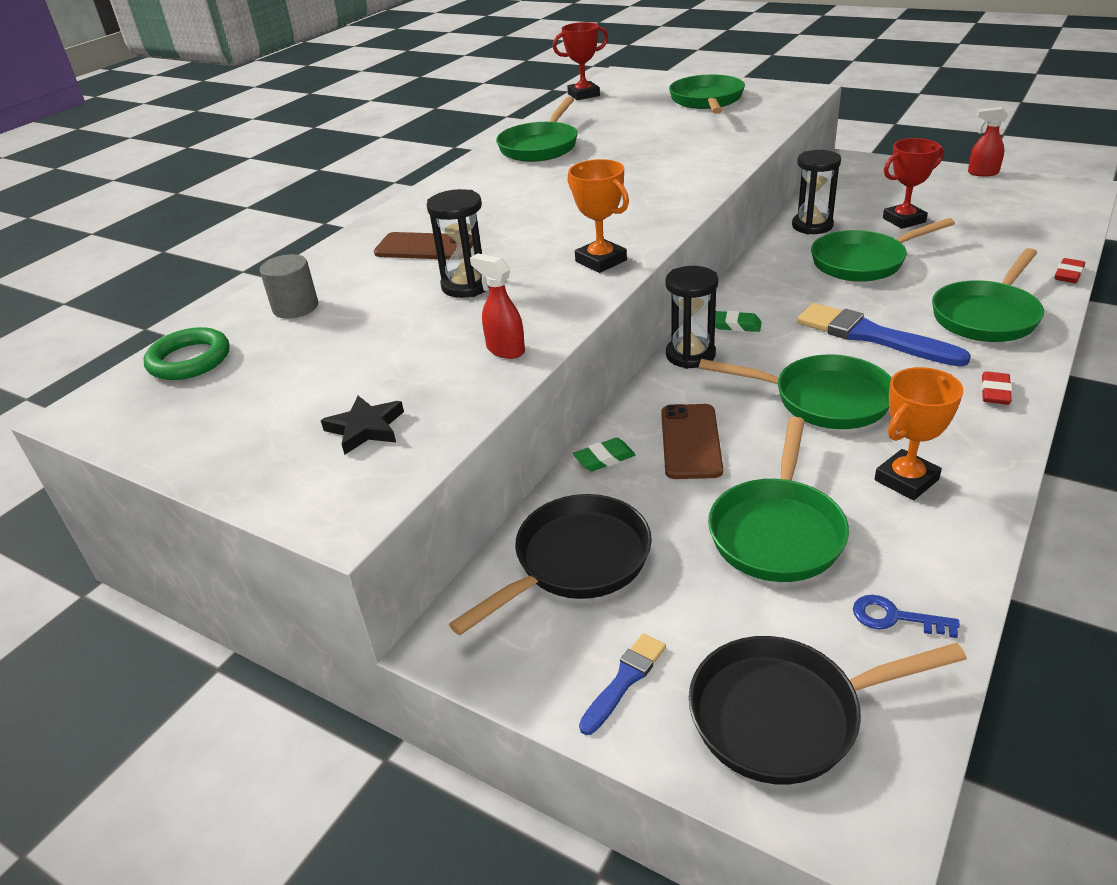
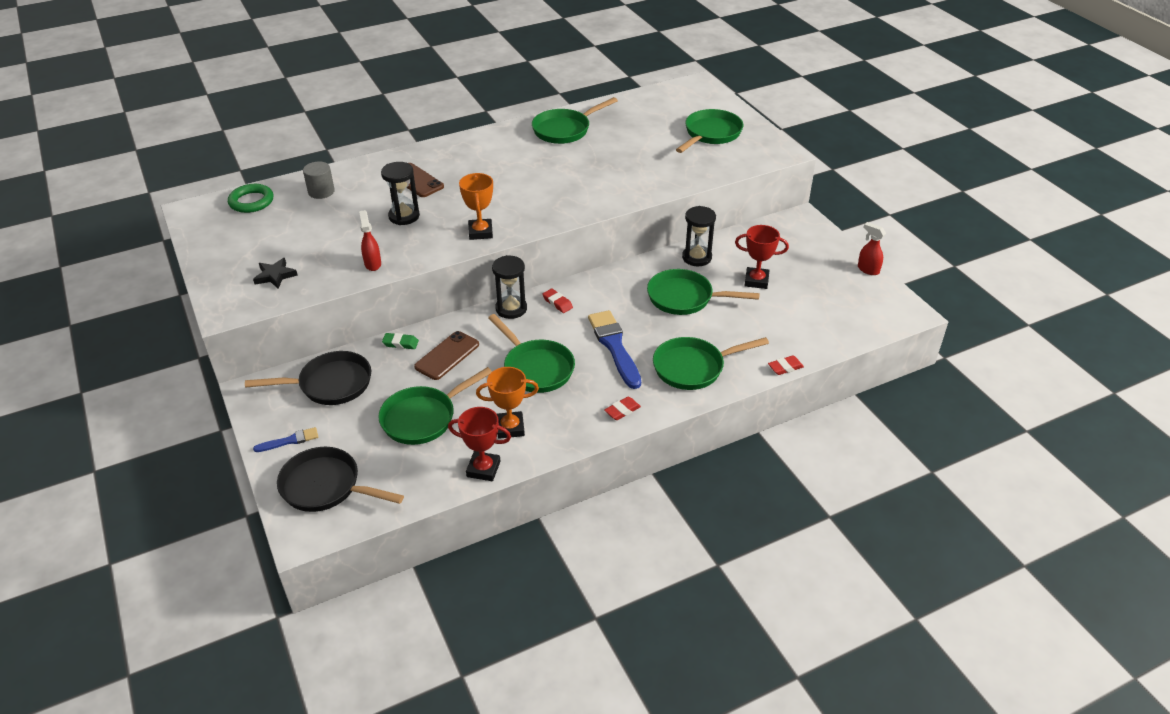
camera: 30 degrees right, 5 degrees up
red trophy [553,22,608,100] -> red trophy moved to [448,407,511,481]
green eraser [715,311,762,332] -> red eraser [542,288,573,313]
blue key [853,595,960,638] -> none

